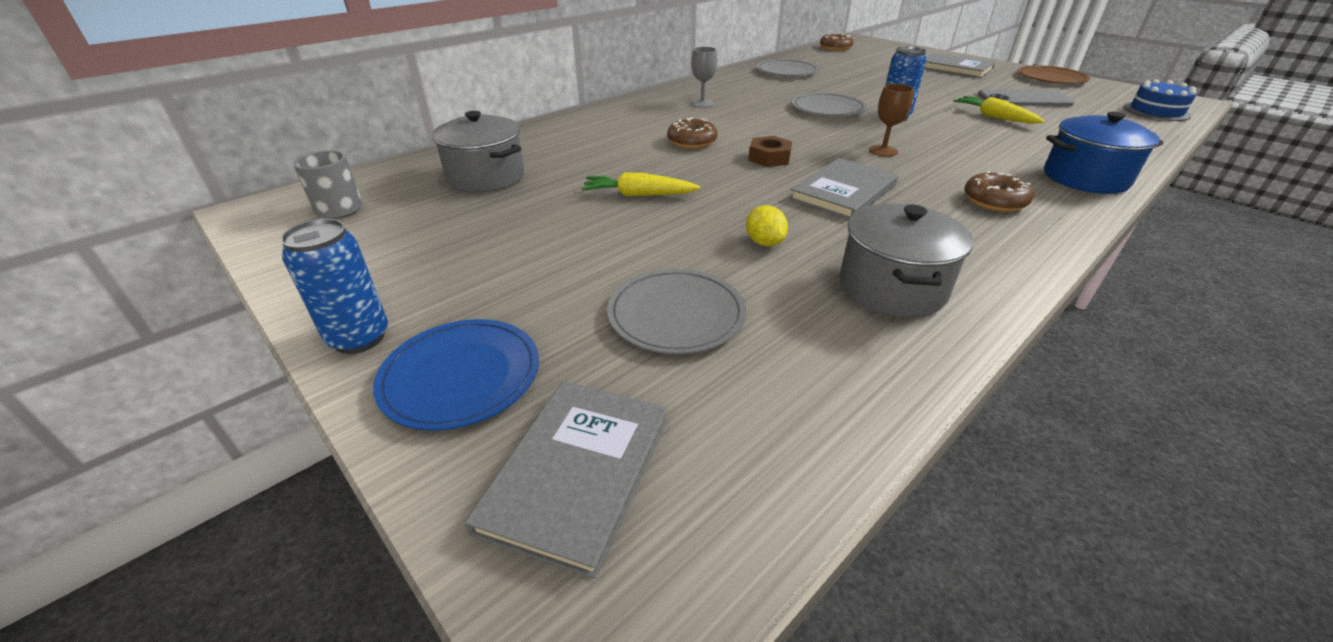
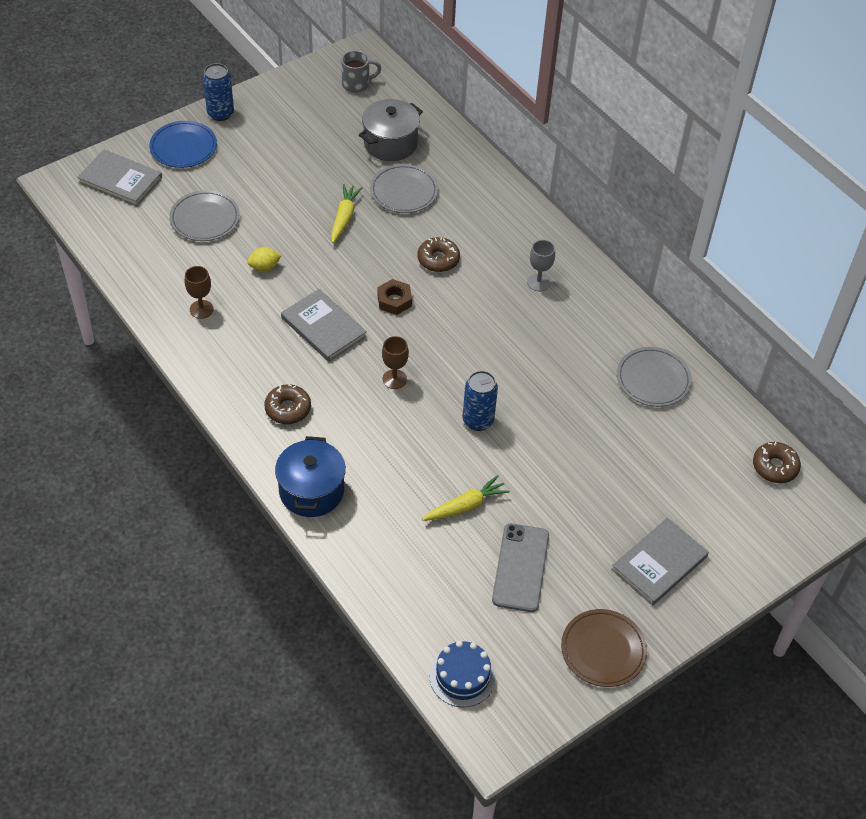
camera: 95 degrees right, 15 degrees up
grey plate [792,92,867,117] -> grey plate moved to [370,164,438,213]
grey pot [840,203,973,318] -> brown goblet [185,266,214,319]

